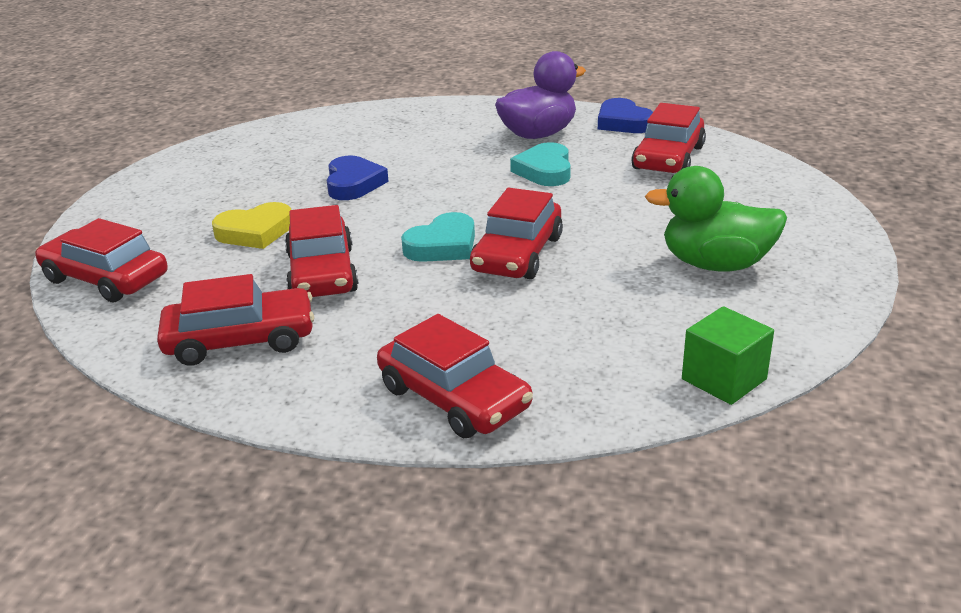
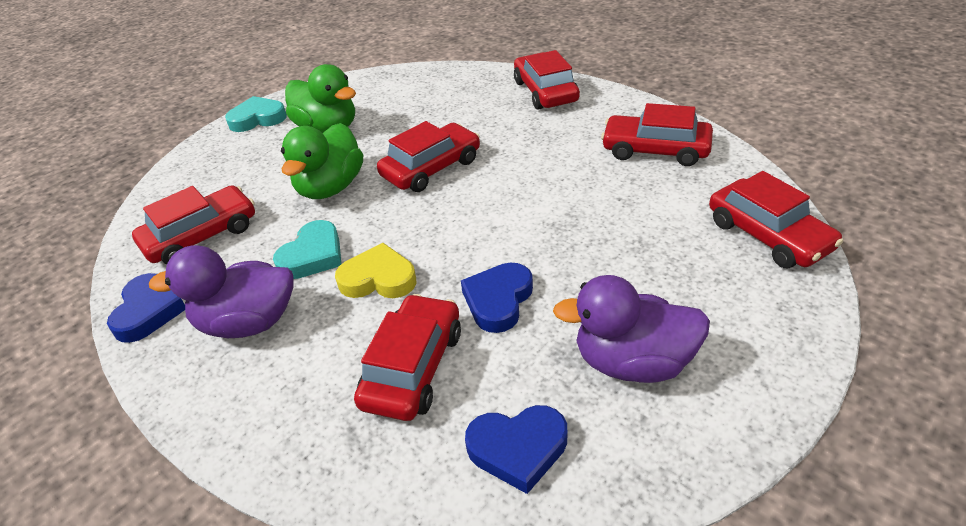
camera: 150 degrees left, 10 degrees up
yellow heart [212,202,291,249] -> yellow heart moved to [335,243,417,298]
red car [285,205,359,297] -> red car moved to [354,294,461,421]
turquoise heart [401,212,475,262] -> turquoise heart moved to [225,96,287,132]
green cube [682,306,774,405] -> none
none -> green duck [281,123,363,199]
none -> blue heart [465,405,567,494]
none -> purple duck [553,275,710,383]

